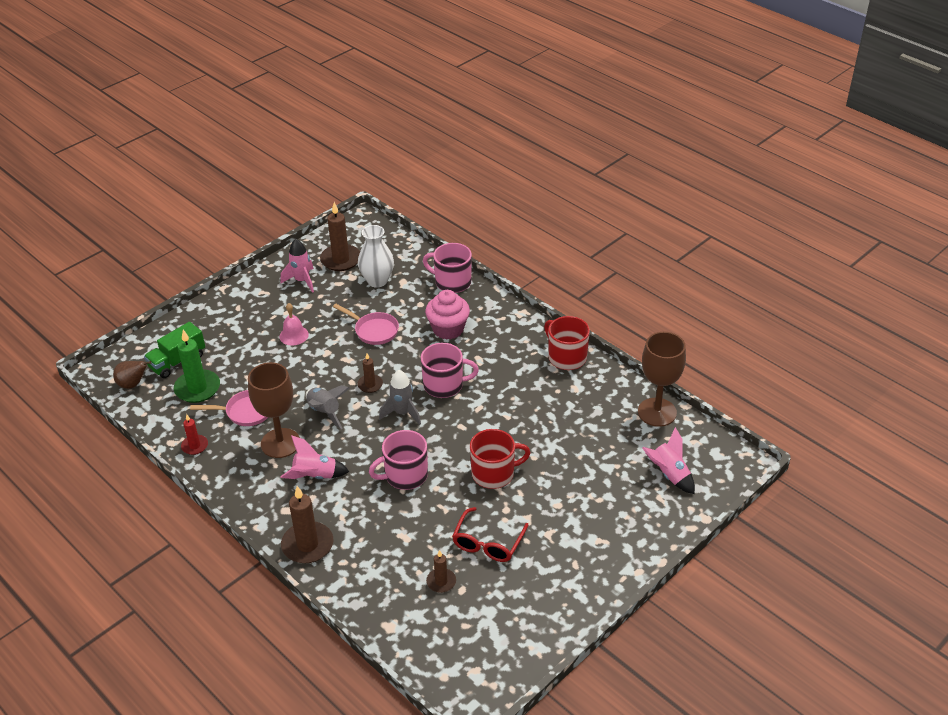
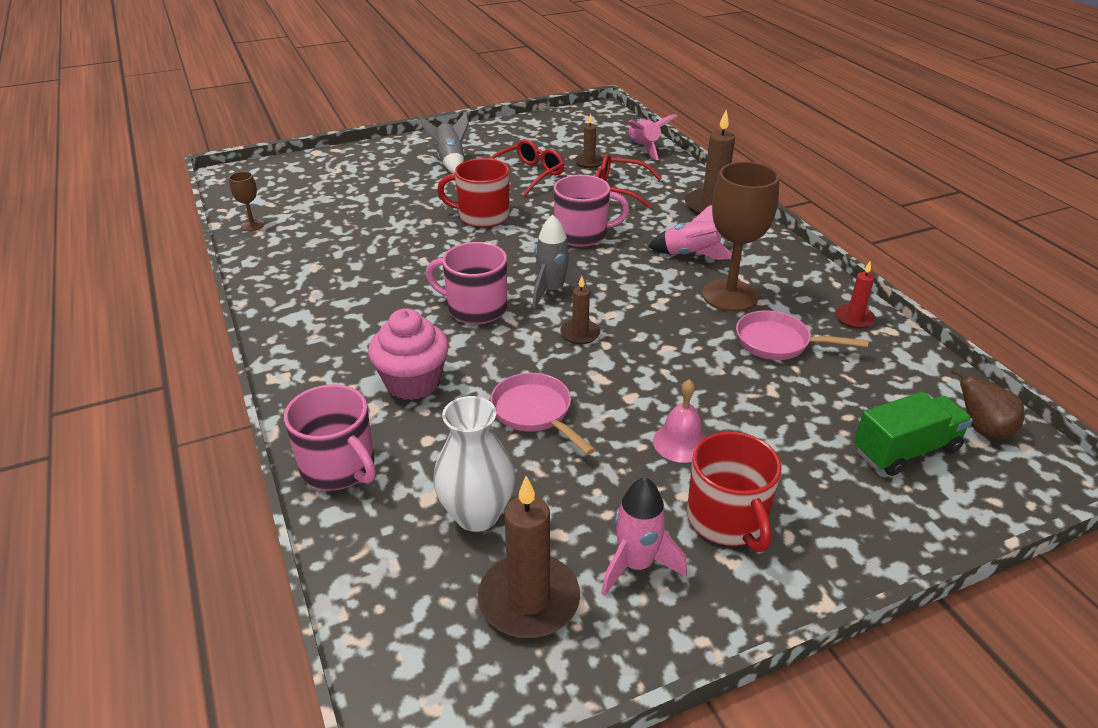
camera: 160 degrees left, 5 degrees down
green candle [174,330,220,403] -> none
grey rocket [306,385,350,429] -> grey rocket moved to [420,111,469,174]
red mug [544,316,590,370] -> red mug moved to [687,431,782,552]
brown goblet [638,332,686,427] -> brown goblet [229,171,264,231], size x0.46
pink rocket [642,427,695,494] -> pink rocket moved to [628,114,677,160]
none -> red glasses [595,154,662,208]

